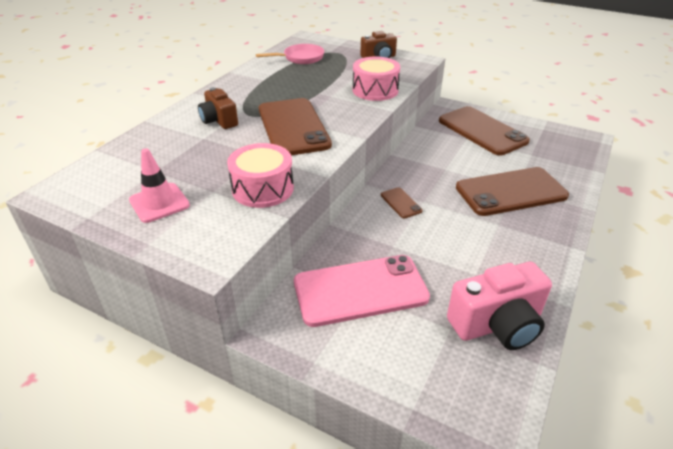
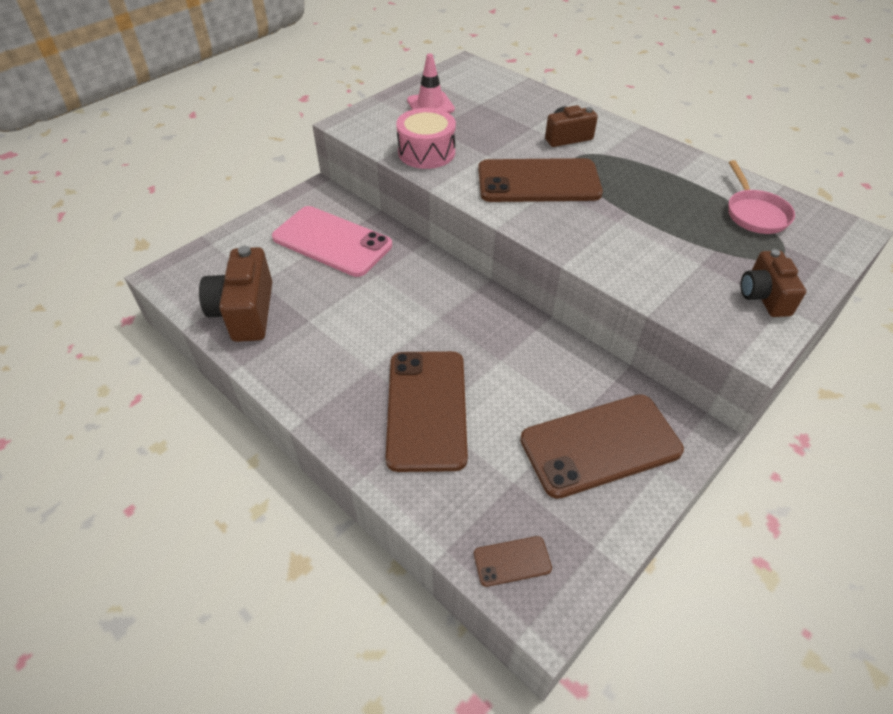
camera: 105 degrees right, 10 degrees up
pink phone [294,255,430,327] -> pink phone turned 60 degrees counterclockwise [272,206,392,277]
pink drum [353,56,400,101] -> none
brown phone [381,187,423,218] -> brown phone moved to [474,536,552,587]
pink camera [447,262,552,350] -> brown camera [199,246,272,342]

